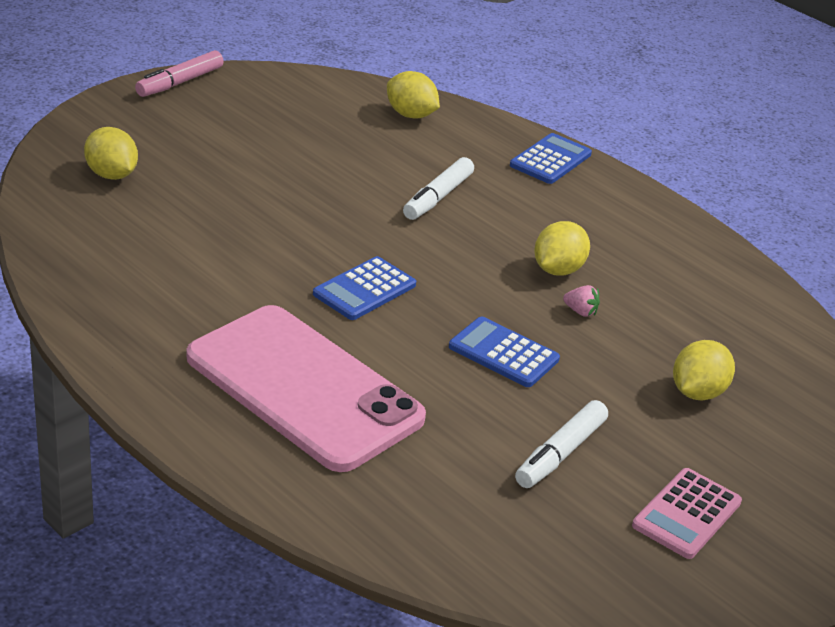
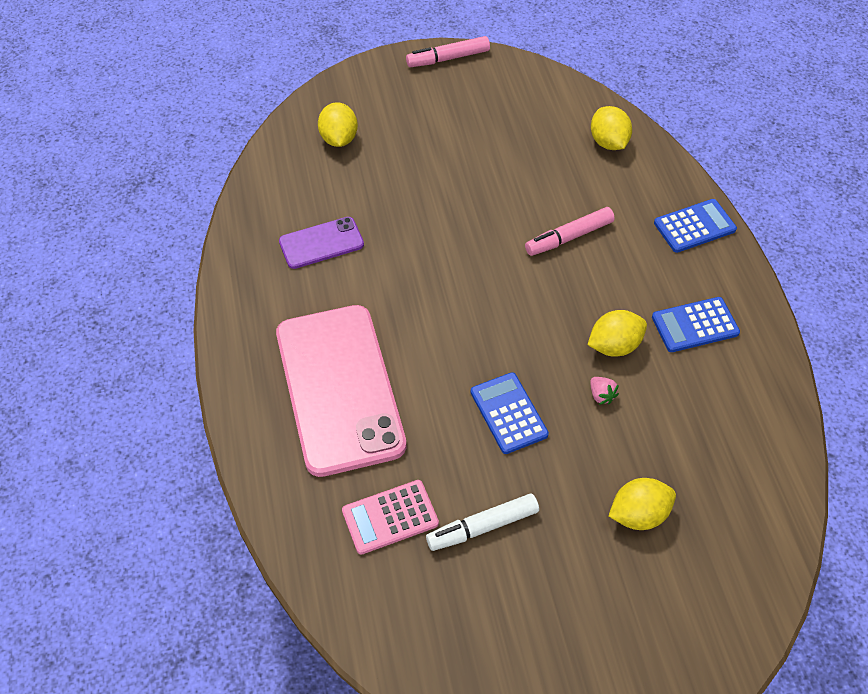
camera: 35 degrees right, 20 degrees up
blue calculator [313,256,416,320] -> blue calculator moved to [652,297,740,352]
white marker [403,157,474,220] -> pink marker [525,207,615,256]
pink calculator [632,468,742,559] -> pink calculator moved to [342,480,439,555]
none -> purple phone [279,217,364,269]

